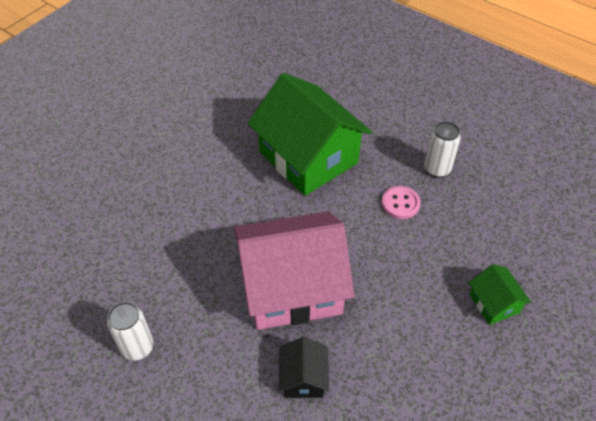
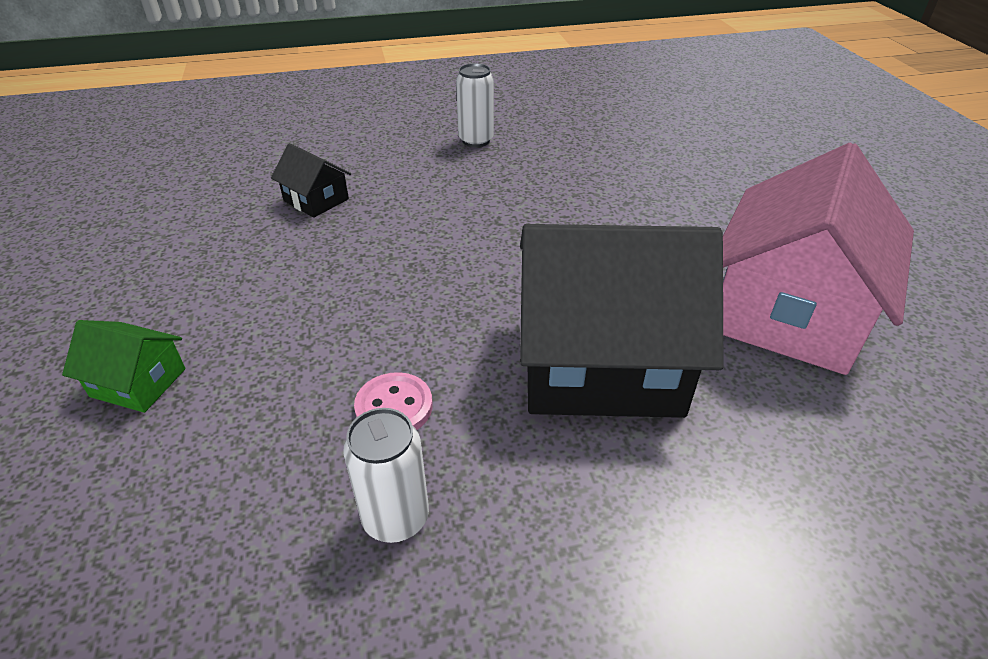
camera: 130 degrees right, 10 degrees down
pink house [234,211,354,330] -> pink house moved to [723,142,914,375]
green house [248,73,372,196] -> black house [520,224,723,418]

